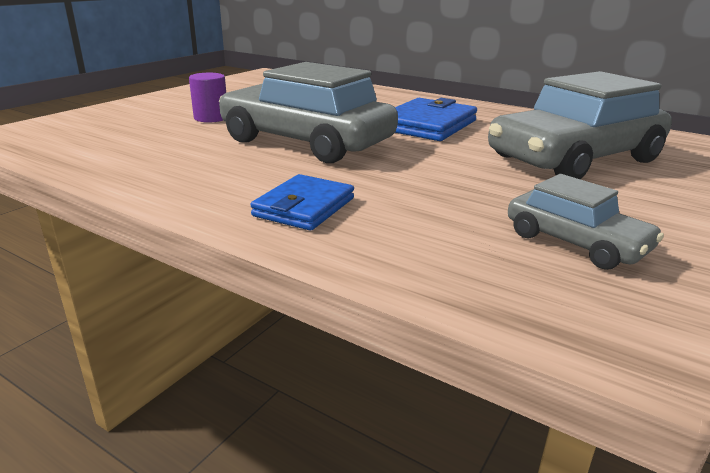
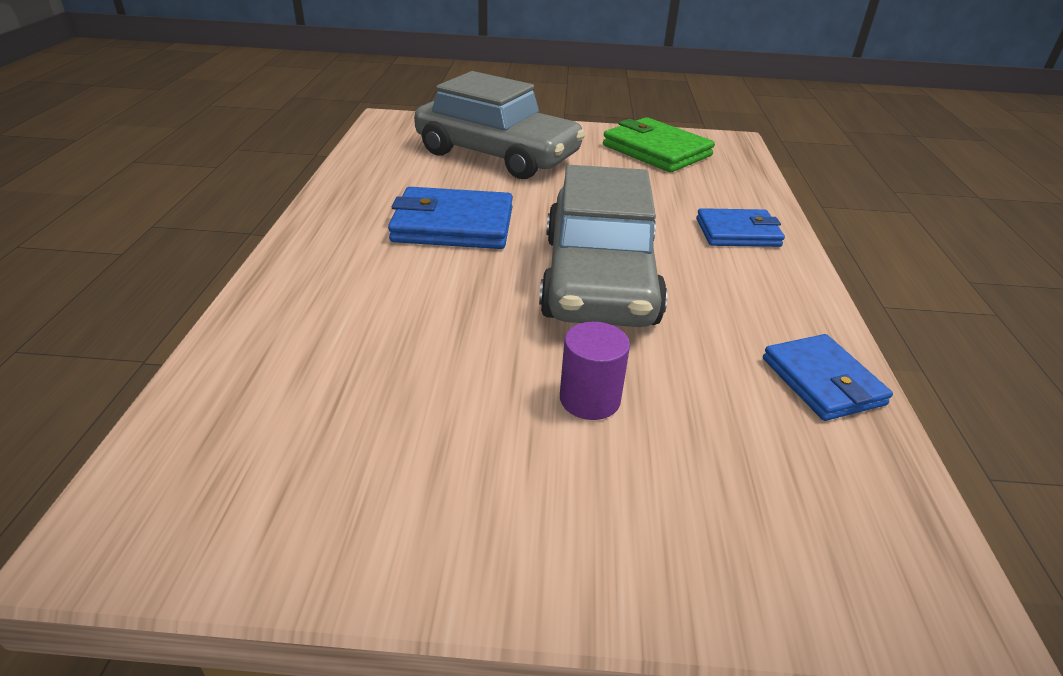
camera: 120 degrees left, 10 degrees up
grey car [508,174,664,270] -> green wallet [603,117,715,172]
none -> blue wallet [763,334,893,421]

